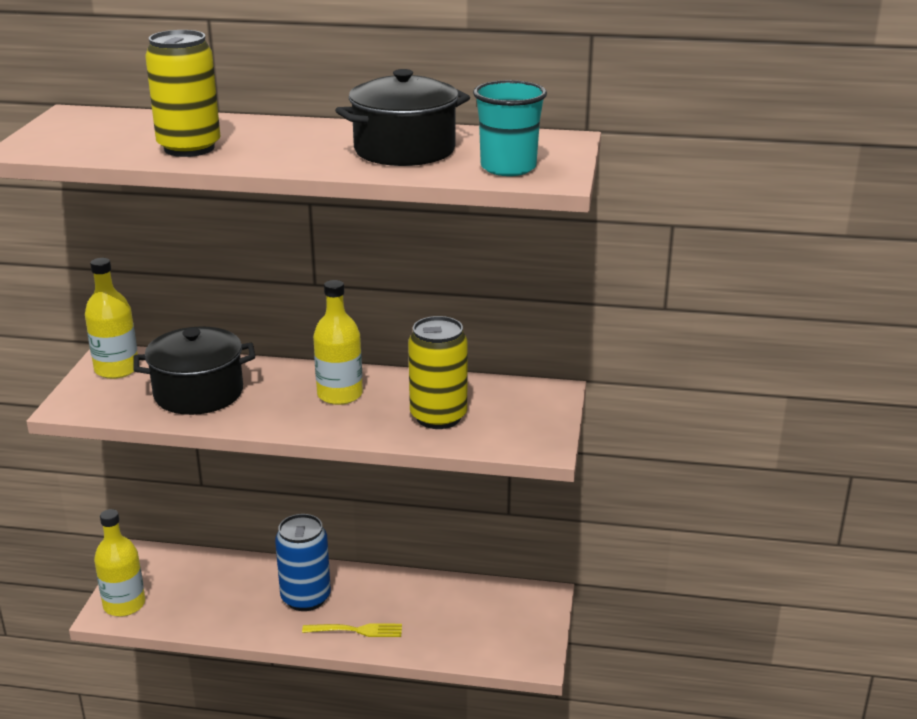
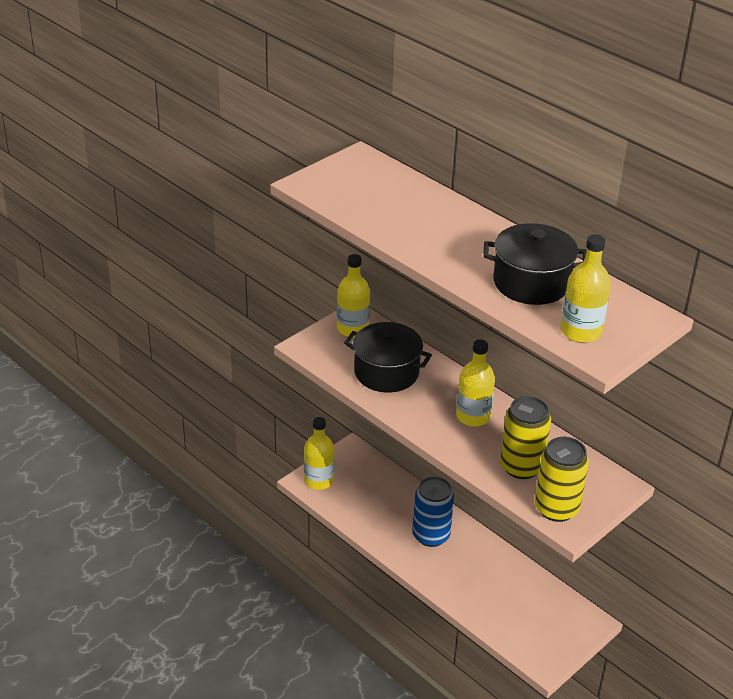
camera: 35 degrees right, 10 degrees up
yellow can [145,30,220,157] -> yellow can moved to [535,437,589,522]
yellow fork [302,623,402,637] -> none
turquoise cup [473,80,547,176] -> yellow bottle [561,234,611,343]

